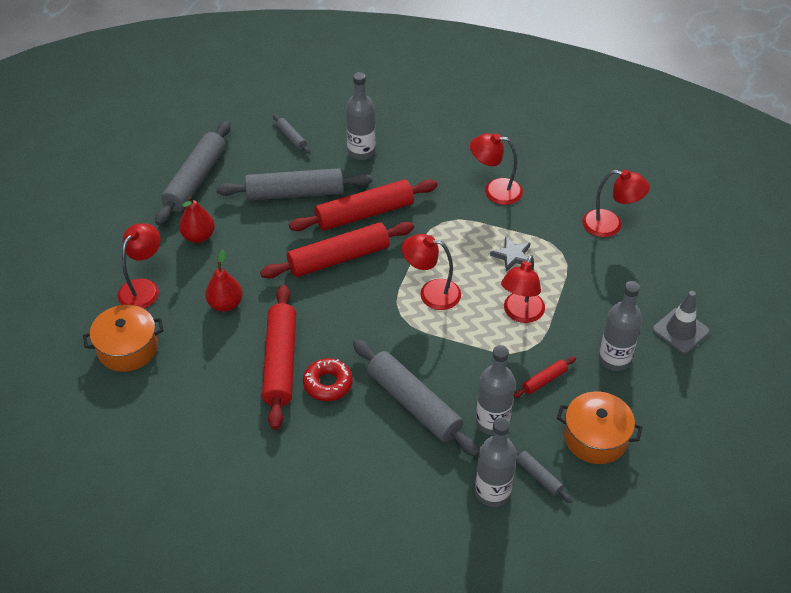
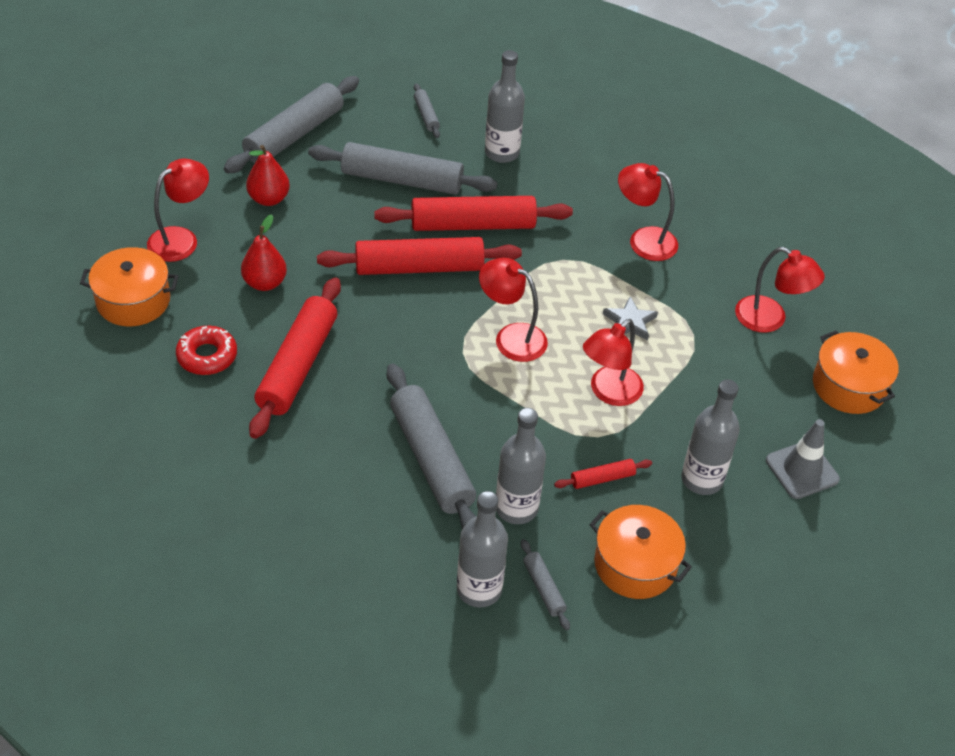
camera: 15 degrees right, 0 degrees up
red donut [303,358,353,401] -> red donut moved to [176,326,237,375]
none -> orange pot [813,330,899,414]

